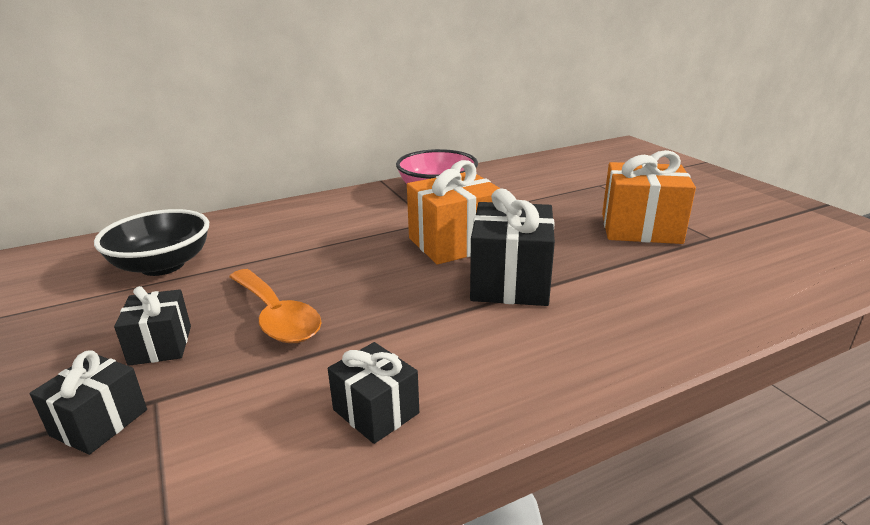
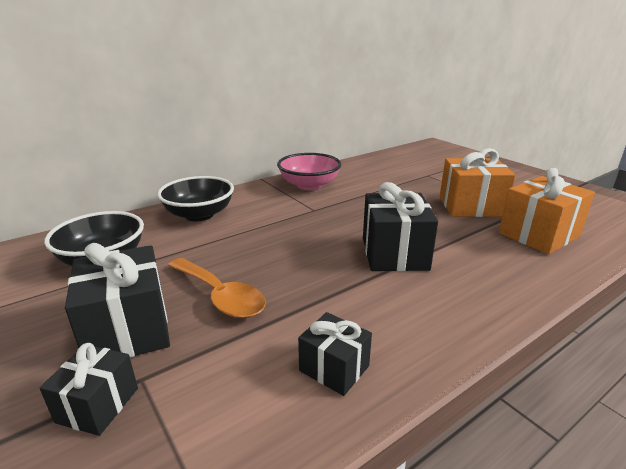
camera: 10 degrees left, 0 degrees up
black gift [114,286,191,366] -> black gift [65,243,170,358], size x1.73
orange gift [407,160,501,264] -> orange gift moved to [499,168,595,254]
none -> black bowl [157,176,234,221]

